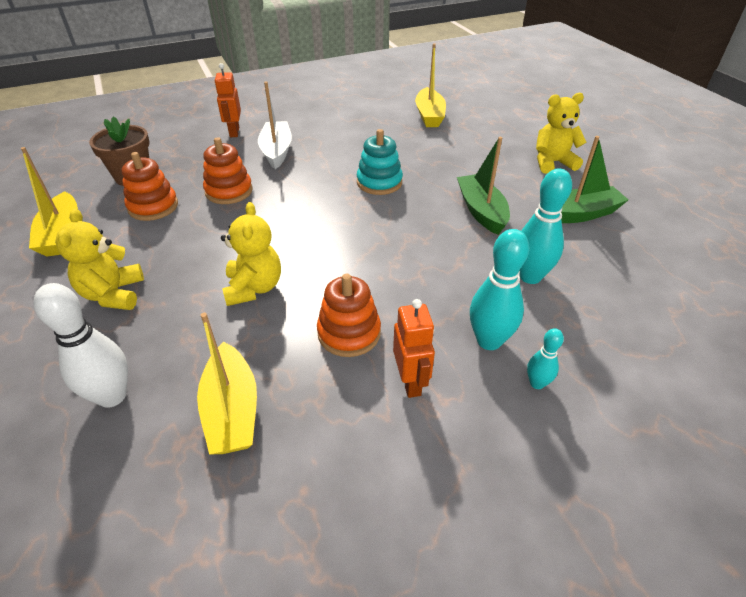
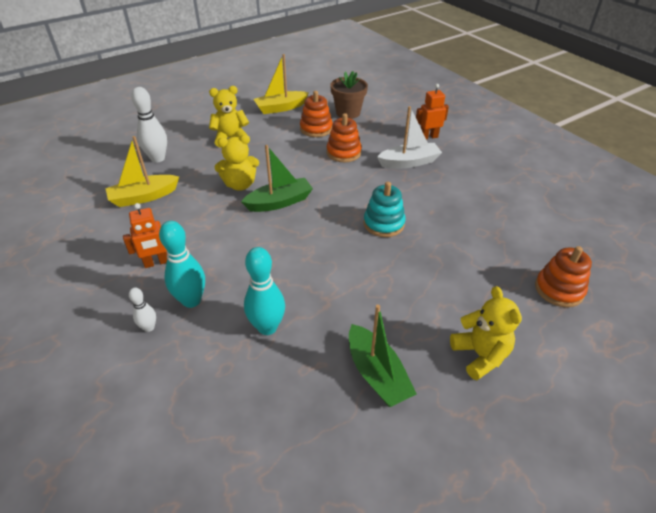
camera: 80 degrees right, 0 degrees up
orange stacking toy [317,274,381,357] -> orange stacking toy moved to [535,246,592,307]
yellow boat [415,43,446,127] -> none
green boat [457,137,510,235] -> green boat moved to [241,145,313,212]
turquoise bowling pin [527,328,564,389] -> white bowling pin [129,287,156,332]

